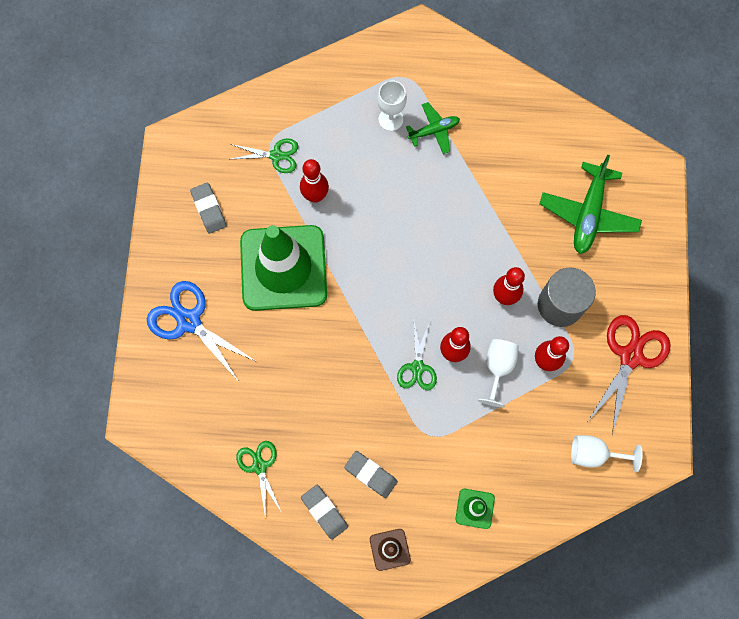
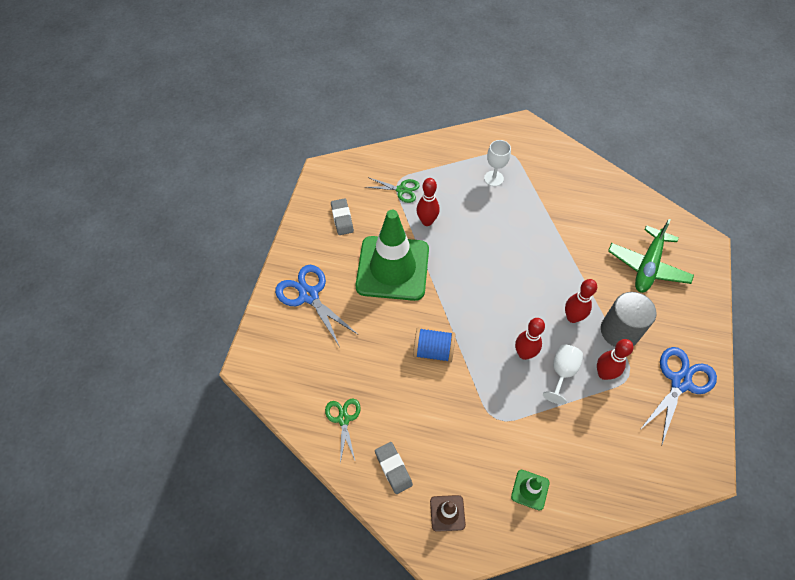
camera: 10 degrees right, 15 degrees down
grey eraser [344,451,398,498] -> none
green scissors [397,322,437,390] -> none
green plane [406,102,460,154] -> none
white goblet [571,435,642,472] -> none
red scissors [588,315,670,435] -> blue scissors [640,347,717,444]
none -> blue spool [413,328,456,362]

